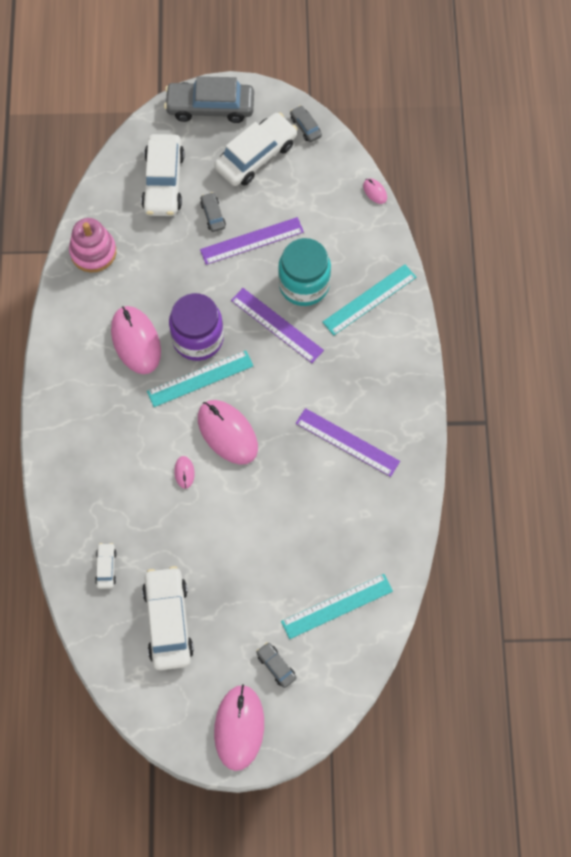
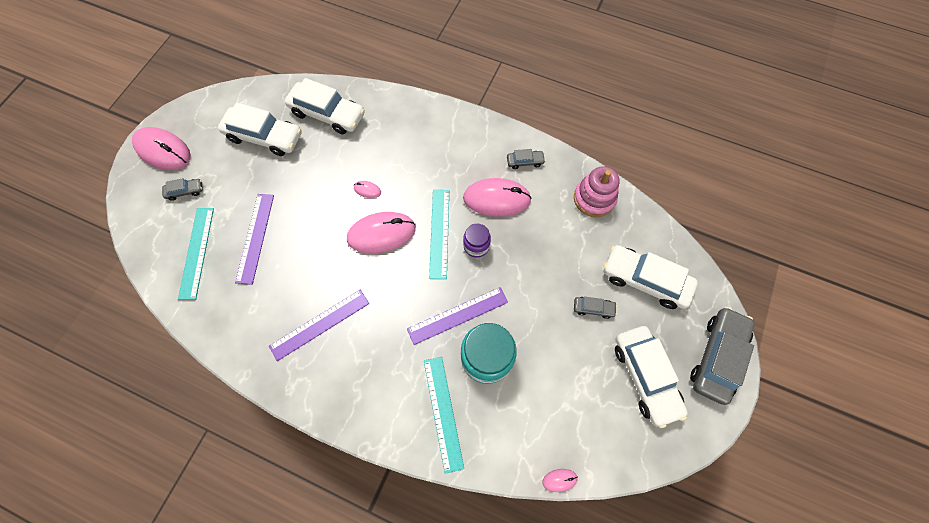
camera: 115 degrees right, 0 degrees up
white car [95,543,117,589] -> white car [285,78,365,134], size x2.17
purple jar [169,293,224,361] -> purple jar [463,224,491,258], size x0.55
purple ruler [200,217,304,265] -> purple ruler moved to [235,194,274,285]
grey car [290,105,322,142] -> grey car moved to [507,149,546,169]

